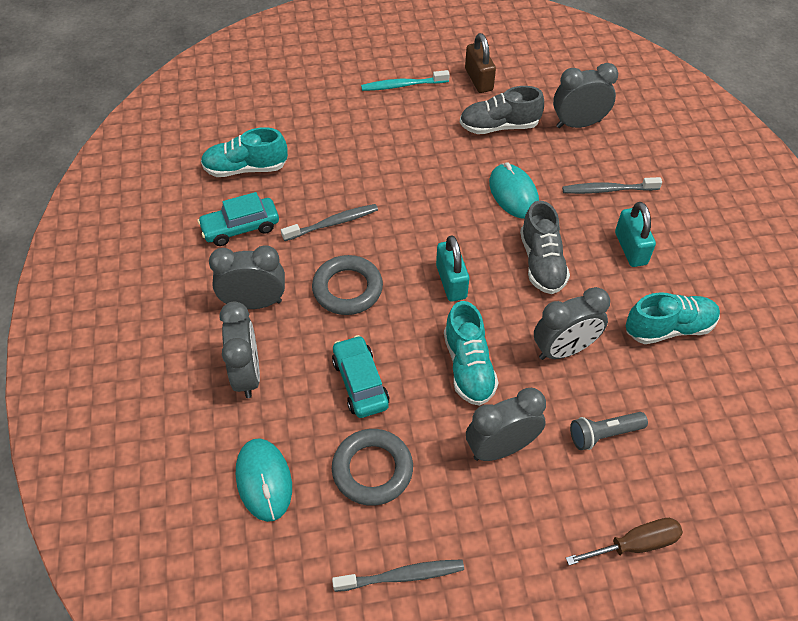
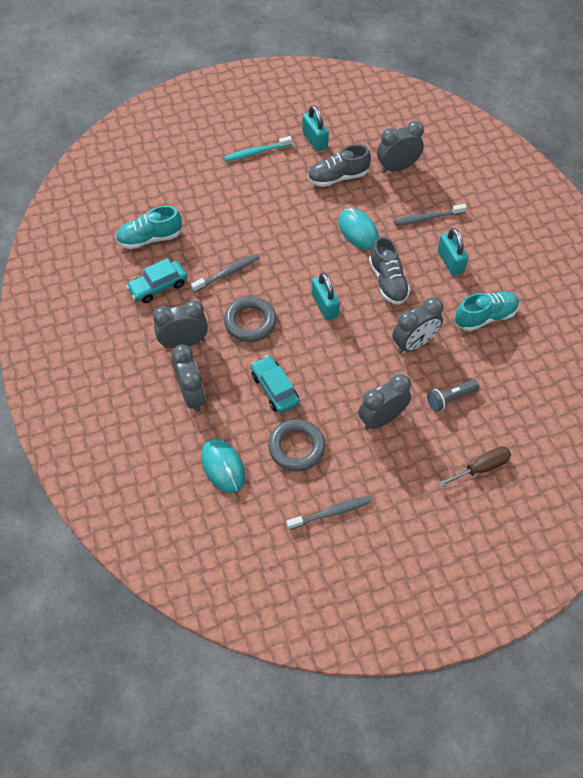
camera: 10 degrees left, 5 degrees up
turquoise shoe [444,301,498,406] -> none
brown padlock [465,33,496,93] -> turquoise padlock [302,105,329,151]

